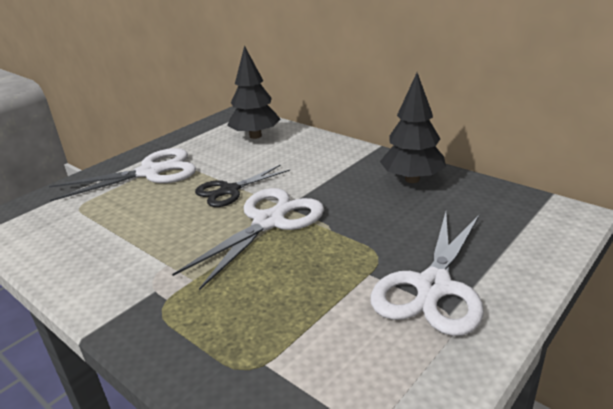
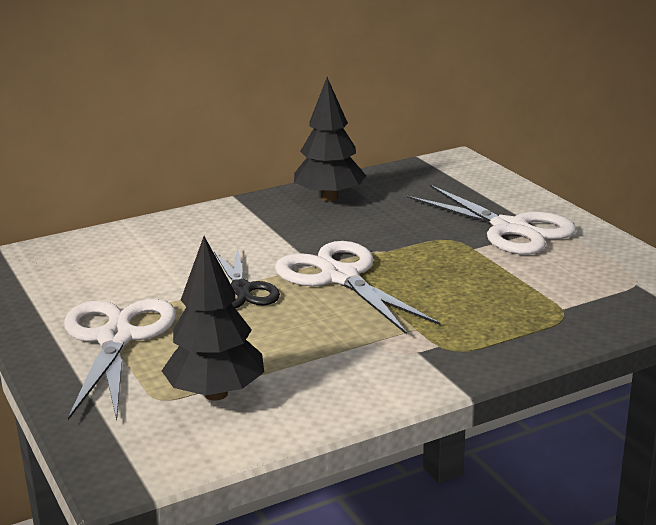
camera: 70 degrees left, 5 degrees down
black tree [227,45,281,139] -> black tree moved to [162,236,264,401]

